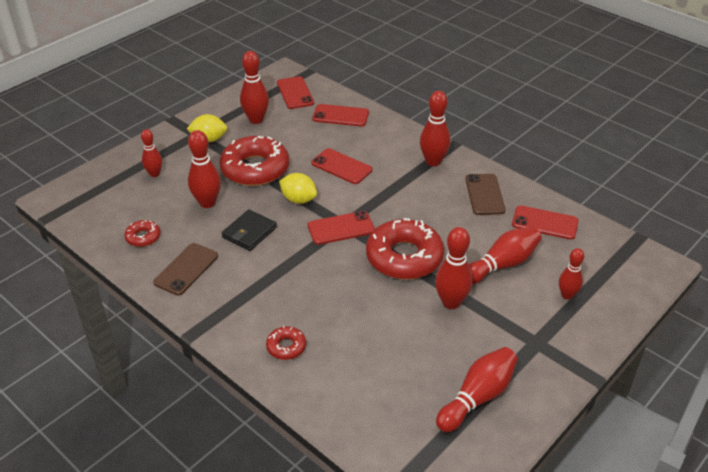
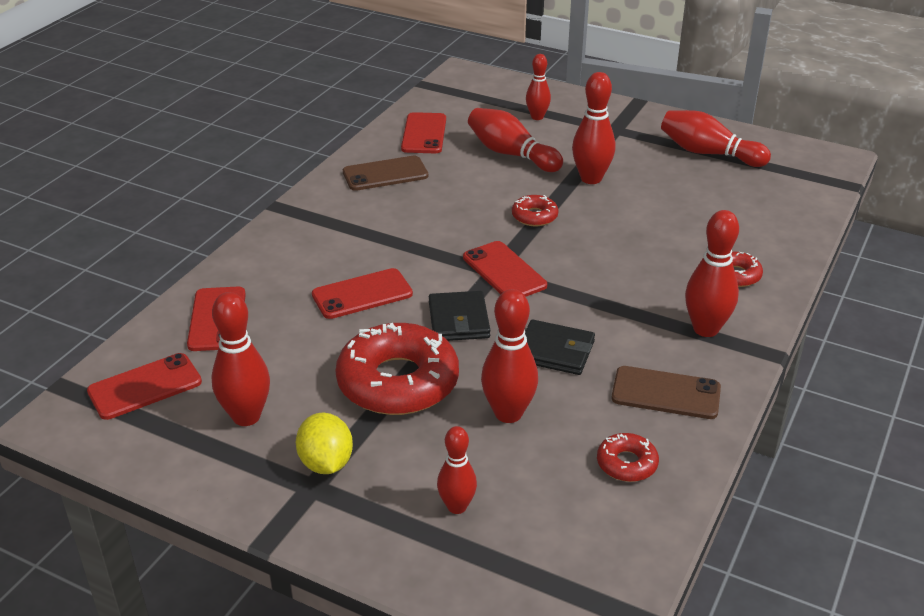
camera: 105 degrees left, 5 degrees down
yellow lemon [279,173,317,204] -> black wallet [429,291,490,341]
red phone [311,148,372,184] -> red phone turned 45 degrees clockwise [312,268,413,319]
red donut [366,218,444,279] -> red donut [512,195,559,226], size x0.46
red bowling pin [420,91,450,166] -> red bowling pin moved to [685,210,739,337]

